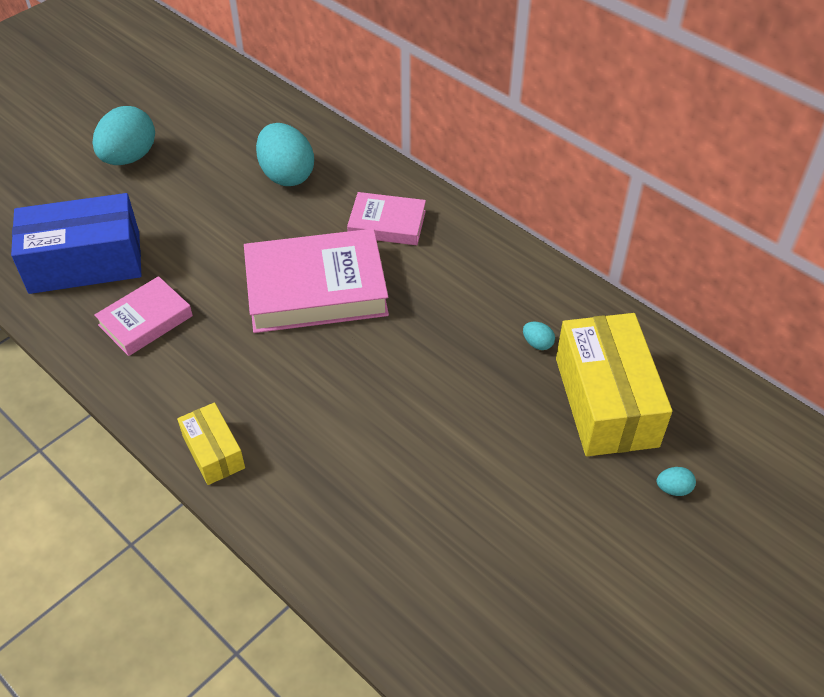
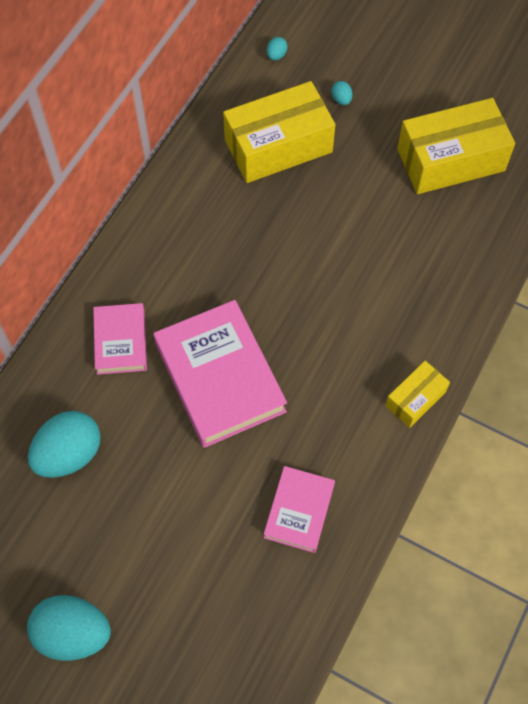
camera: 105 degrees left, 15 degrees up
blue box [11,193,142,294] -> none
pink book [94,276,193,356] -> pink book turned 75 degrees clockwise [264,466,335,553]
turquoise egg [523,322,555,350] -> turquoise egg moved to [267,37,288,60]
none -> yellow box [397,98,515,194]

